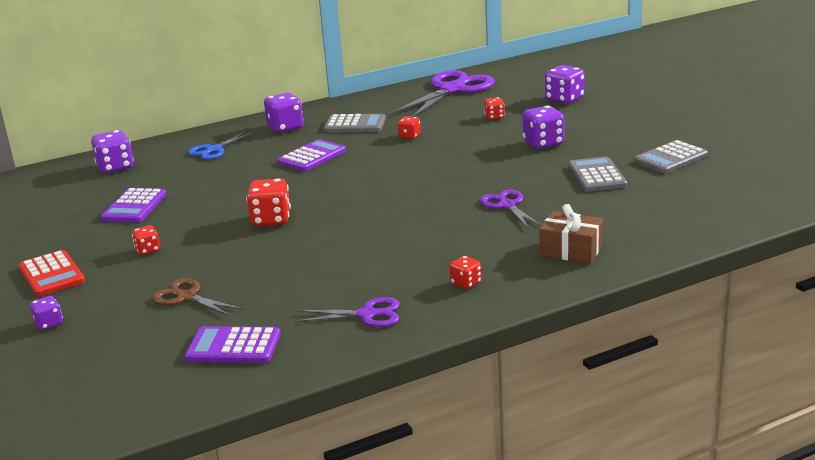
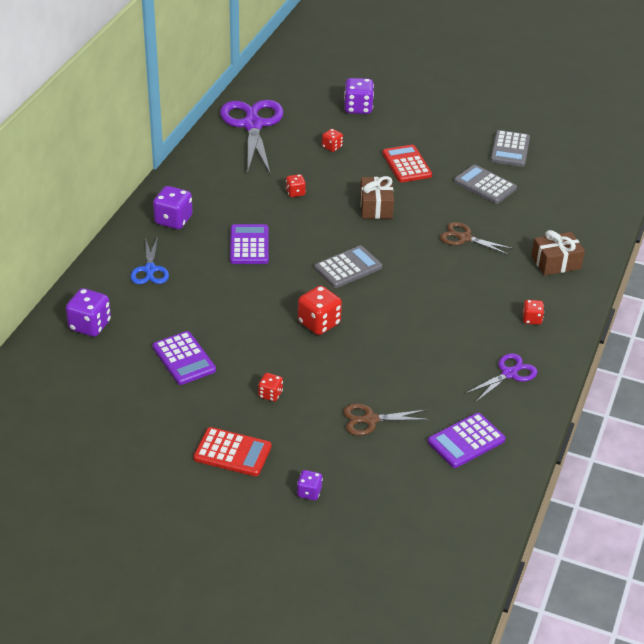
camera: 45 degrees left, 15 degrees up
grey calculator [324,114,386,133] -> grey calculator moved to [314,245,382,288]
purple scissors [480,190,542,229] -> brown scissors [440,222,514,255]
purple dice [522,106,564,149] -> red calculator [382,145,432,182]
none -> brown gift [360,176,394,219]

